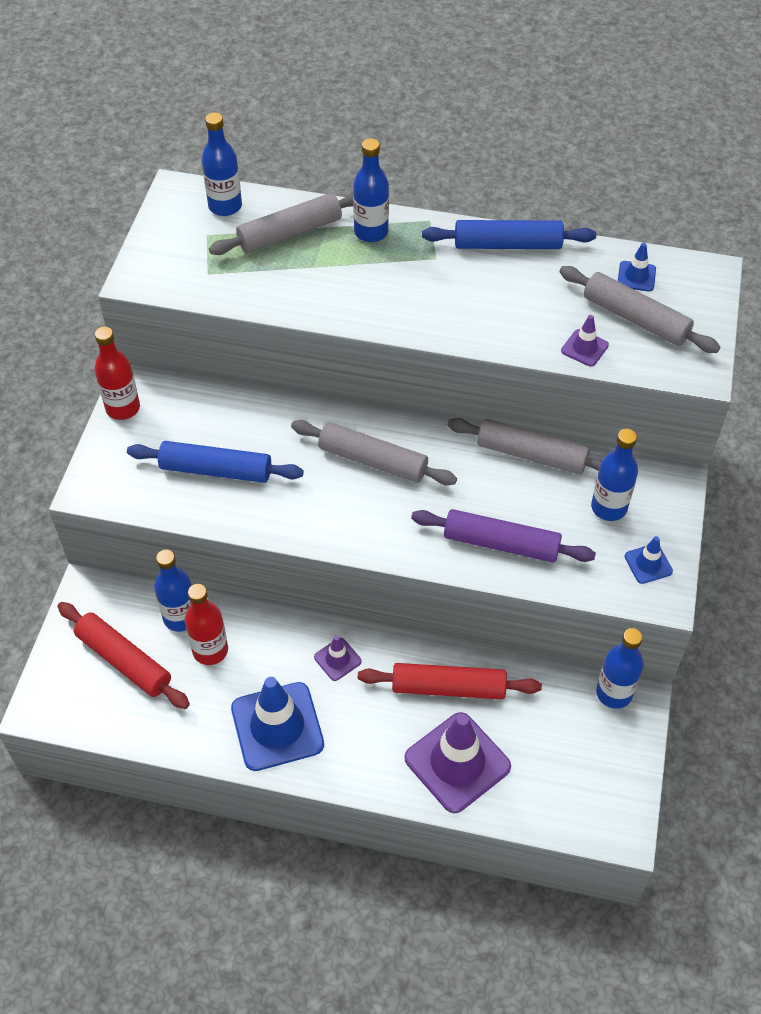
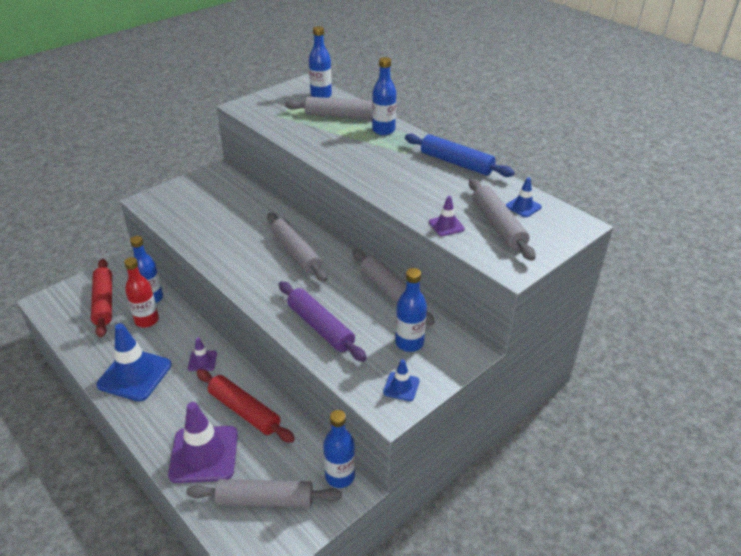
camera: 35 degrees right, 15 degrees down
red bottle [95,327,140,420] -> none
blue rolling pin [127,441,304,483] -> none
none -> grey rolling pin [186,479,342,508]

